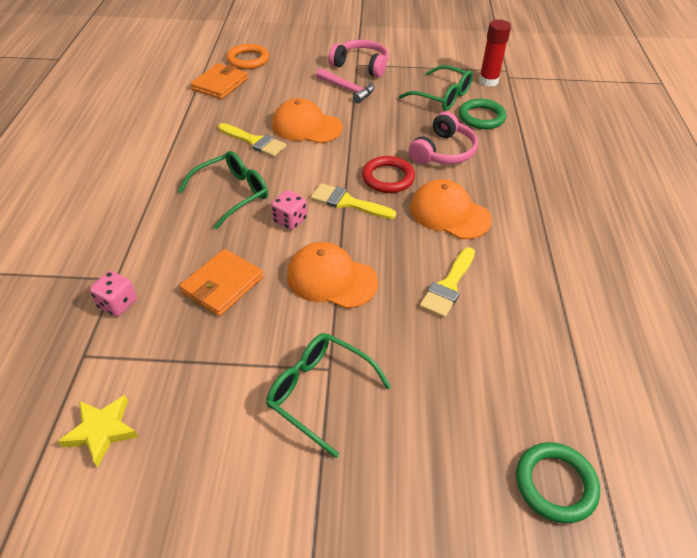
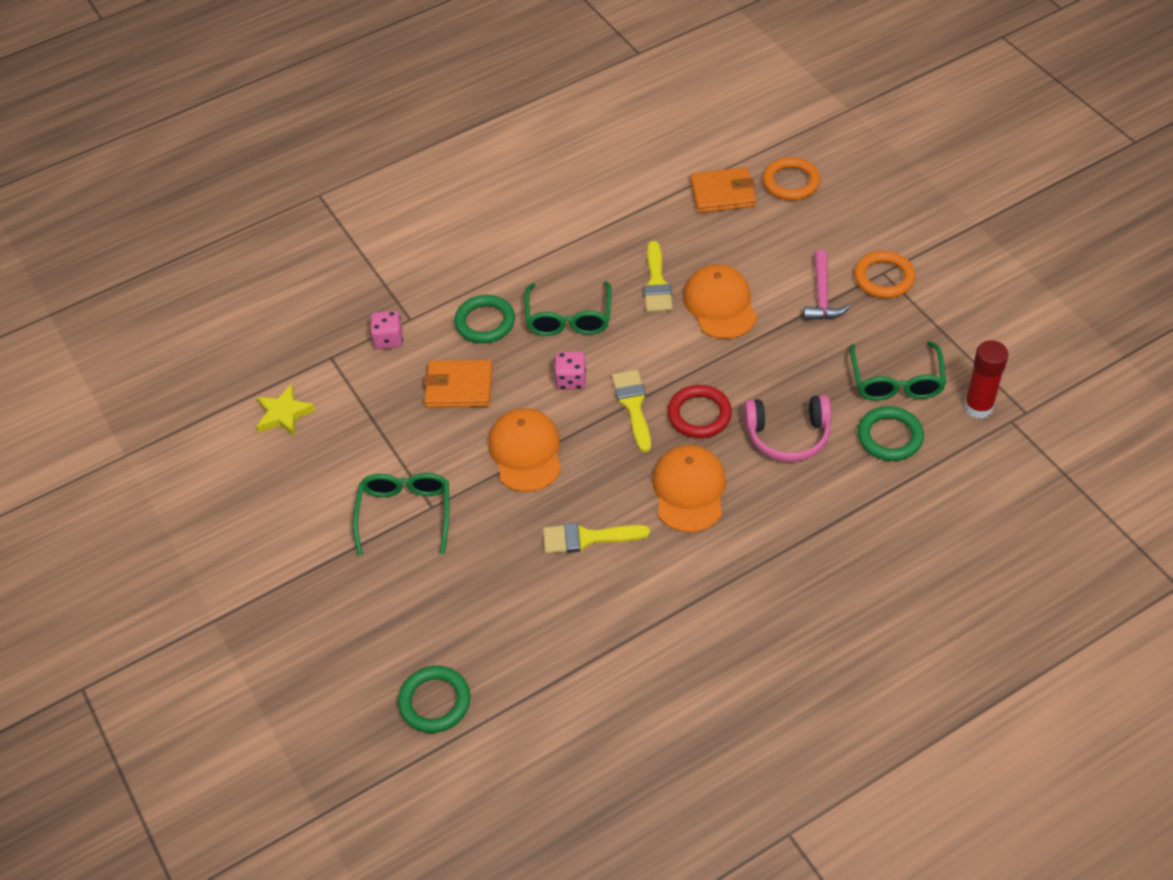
camera: 60 degrees right, 5 degrees up
green glasses [178,151,268,229] -> green glasses turned 75 degrees clockwise [525,281,612,336]
pink headphones [328,40,389,78] -> orange ring [854,251,915,298]
none -> green ring [454,295,515,343]

